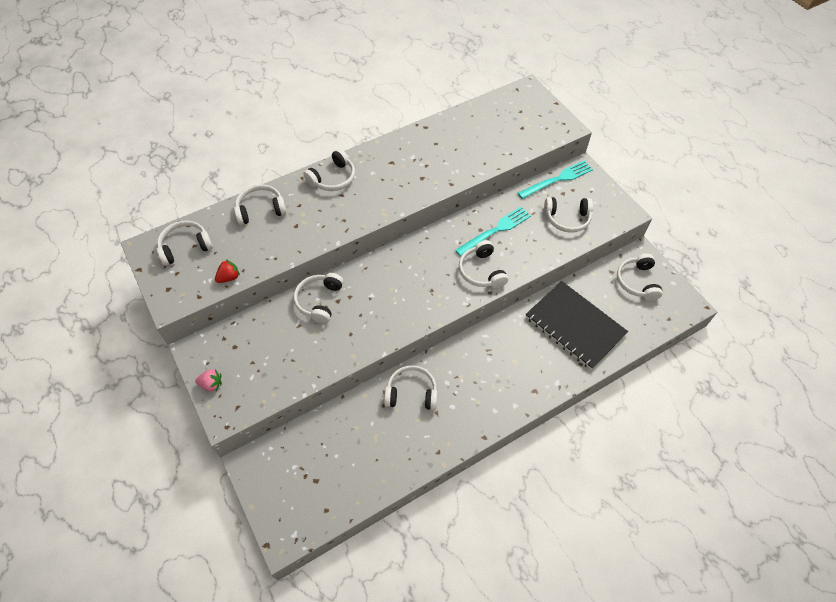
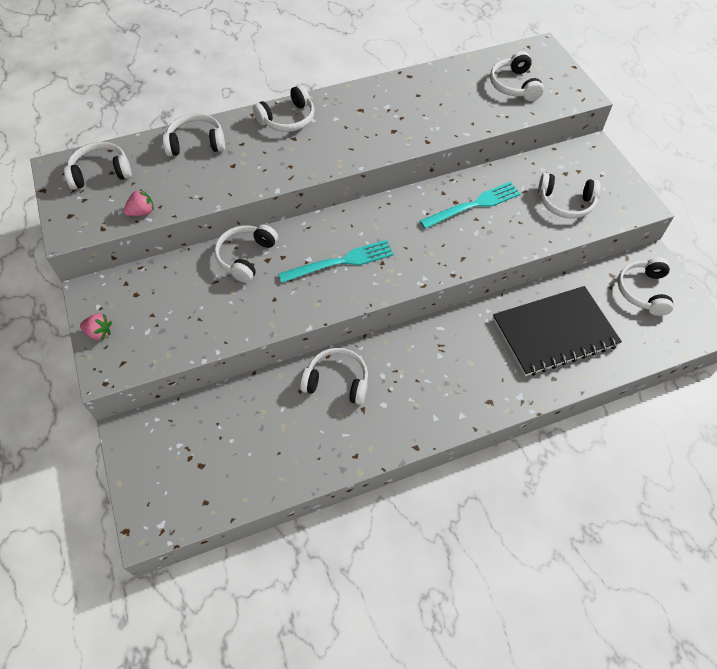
camera: 10 degrees right, 0 degrees up
red strawberry [215,259,240,283] -> pink strawberry [124,189,154,216]
white headphones [459,240,508,288] -> white headphones moved to [490,51,544,101]
turquoise fork [518,161,593,199] -> turquoise fork moved to [278,240,394,283]
black notebook [526,281,628,370] -> black notebook turned 75 degrees counterclockwise [493,286,622,376]

